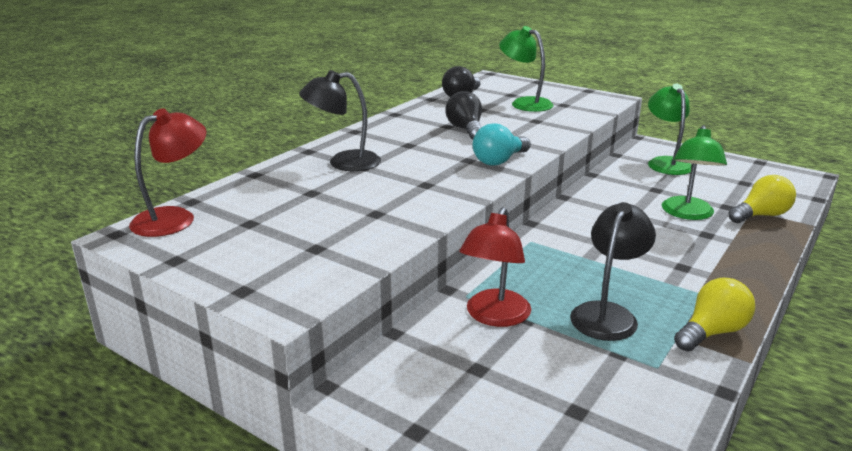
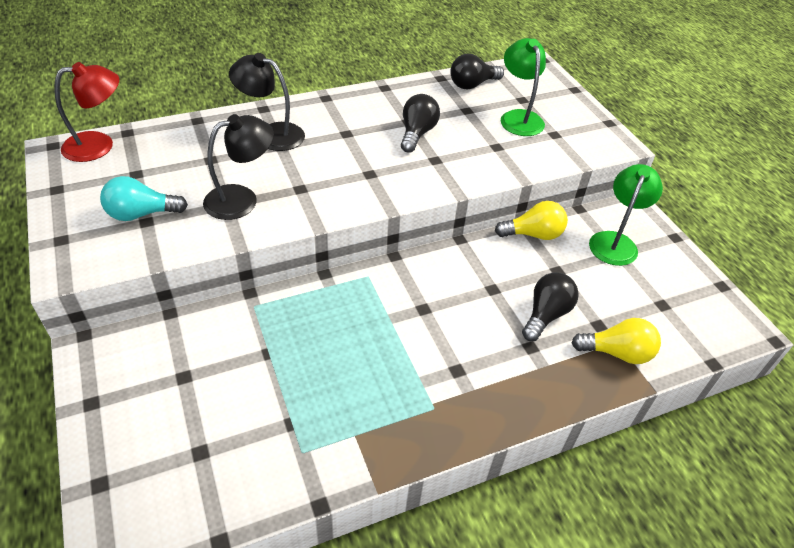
camera: 30 degrees right, 20 degrees up
red lamp [459,207,531,327] -> none
turquoise light bulb [473,123,531,166] -> turquoise light bulb moved to [100,176,188,221]
black lamp [570,202,656,341] -> black lamp moved to [203,114,274,220]
green lamp [662,125,727,220] -> black light bulb [522,272,579,341]
yellow light bulb [674,278,755,351] -> yellow light bulb moved to [495,201,568,240]

